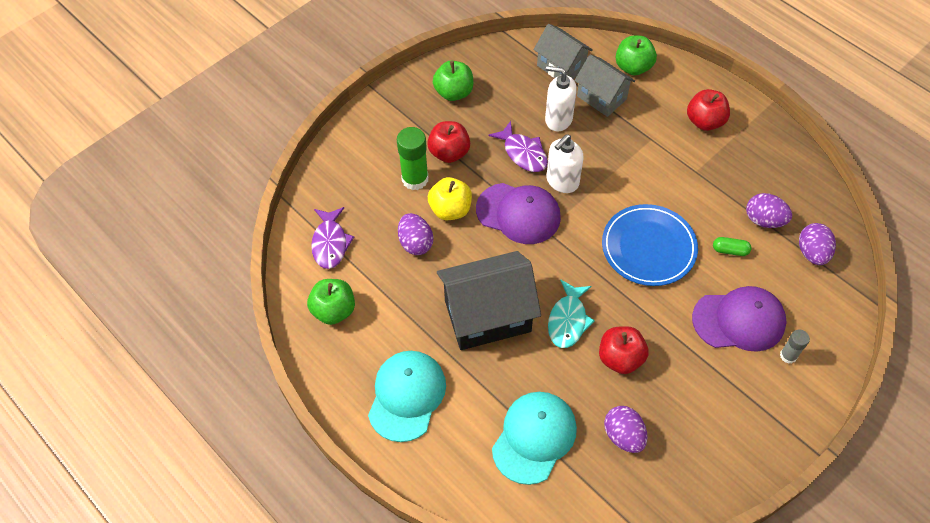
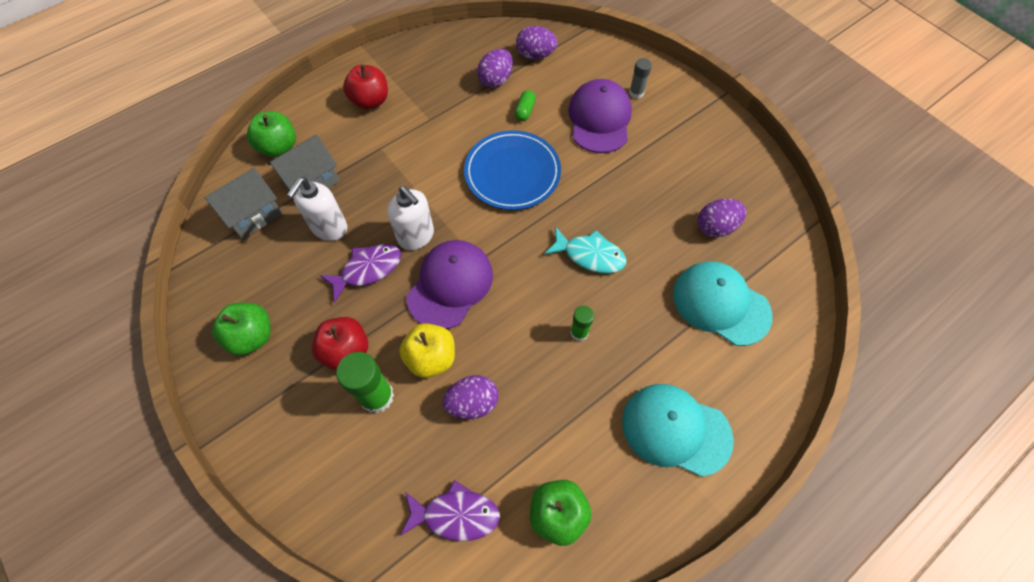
camera: 85 degrees left, 5 degrees up
black house [437,251,541,350] -> green glue stick [570,306,594,341]
red apple [599,326,648,374] -> none

